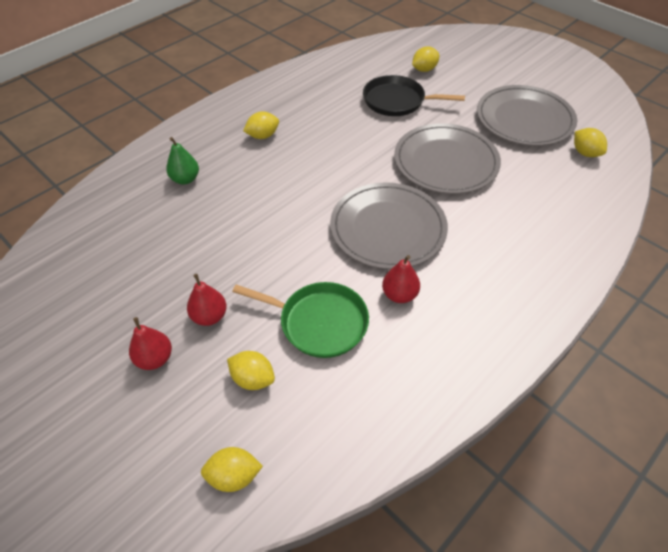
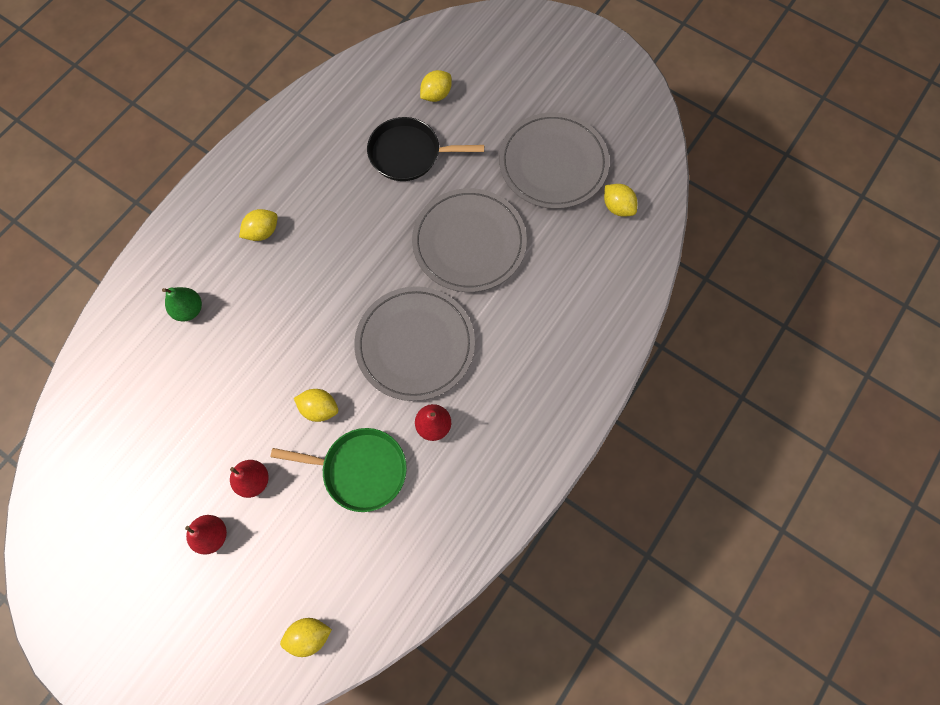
camera: 10 degrees left, 20 degrees up
yellow lemon [227,351,275,390] -> yellow lemon moved to [294,389,338,422]

